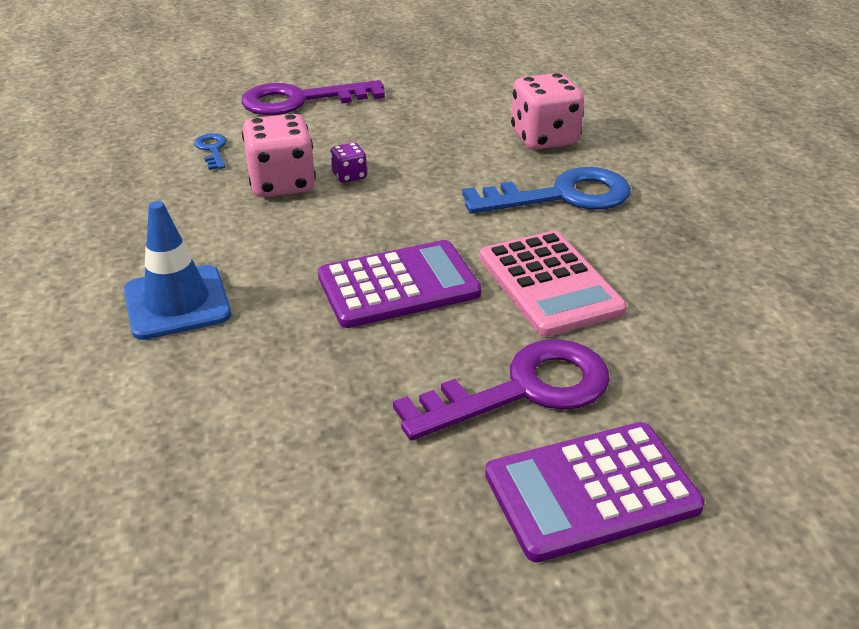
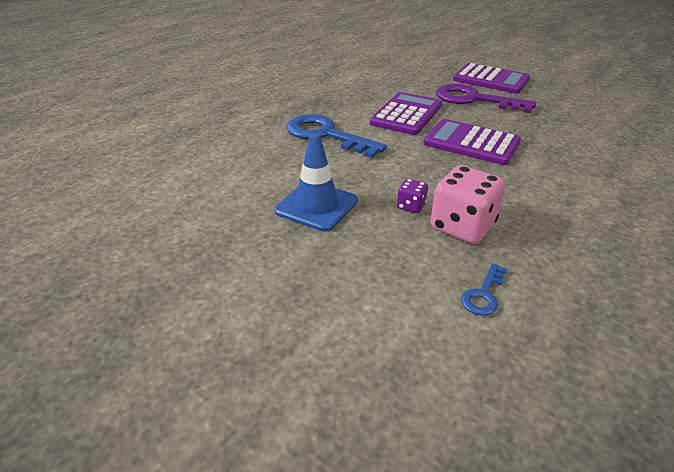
camera: 130 degrees left, 0 degrees up
blue traffic cone [124,201,231,340] -> blue traffic cone moved to [275,133,358,232]
purple key [241,80,385,115] -> none
pink calculator [479,231,627,337] -> purple calculator [370,92,442,135]
pink dice [511,73,584,150] -> none

